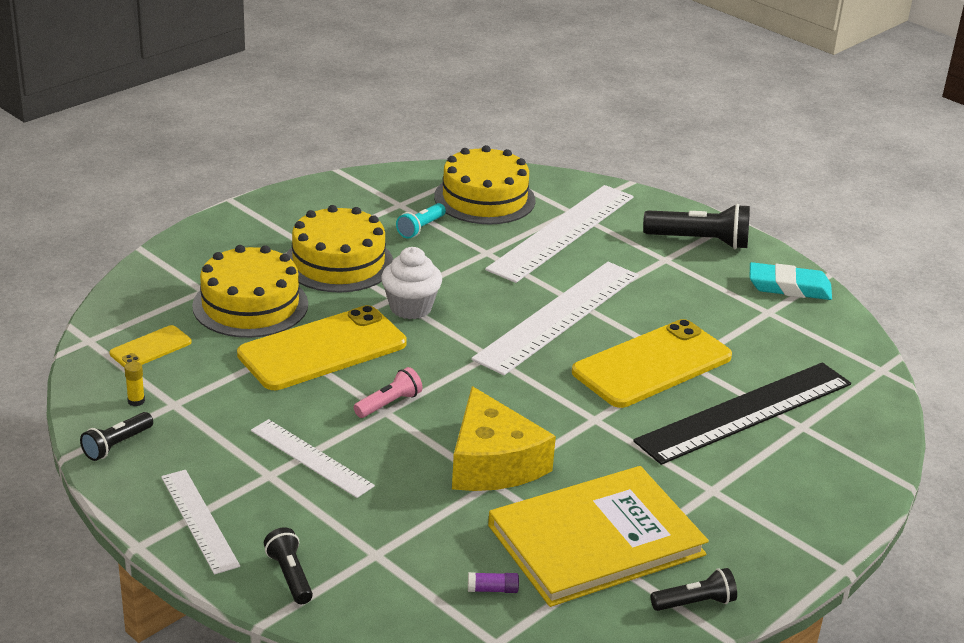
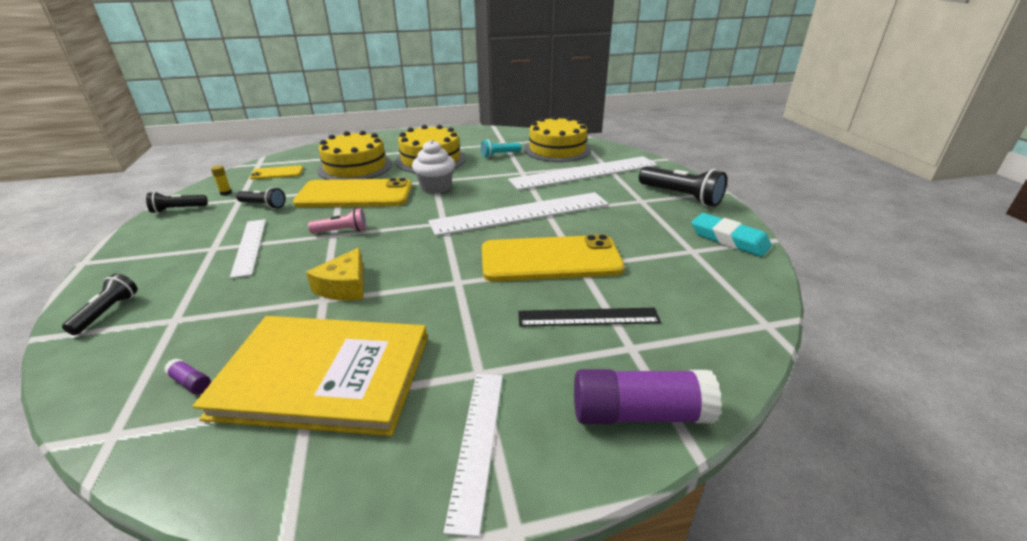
camera: 35 degrees right, 0 degrees up
white ruler [161,470,240,575] -> white ruler moved to [443,374,503,537]
yellow cheese [452,386,556,491] -> yellow cheese [306,247,363,301], size x0.63
black ruler [633,362,851,465] -> black ruler [518,308,661,327], size x0.56
black flashlight [651,568,737,611] -> black flashlight moved to [236,187,285,209]
none -> purple glue stick [574,369,722,424]

